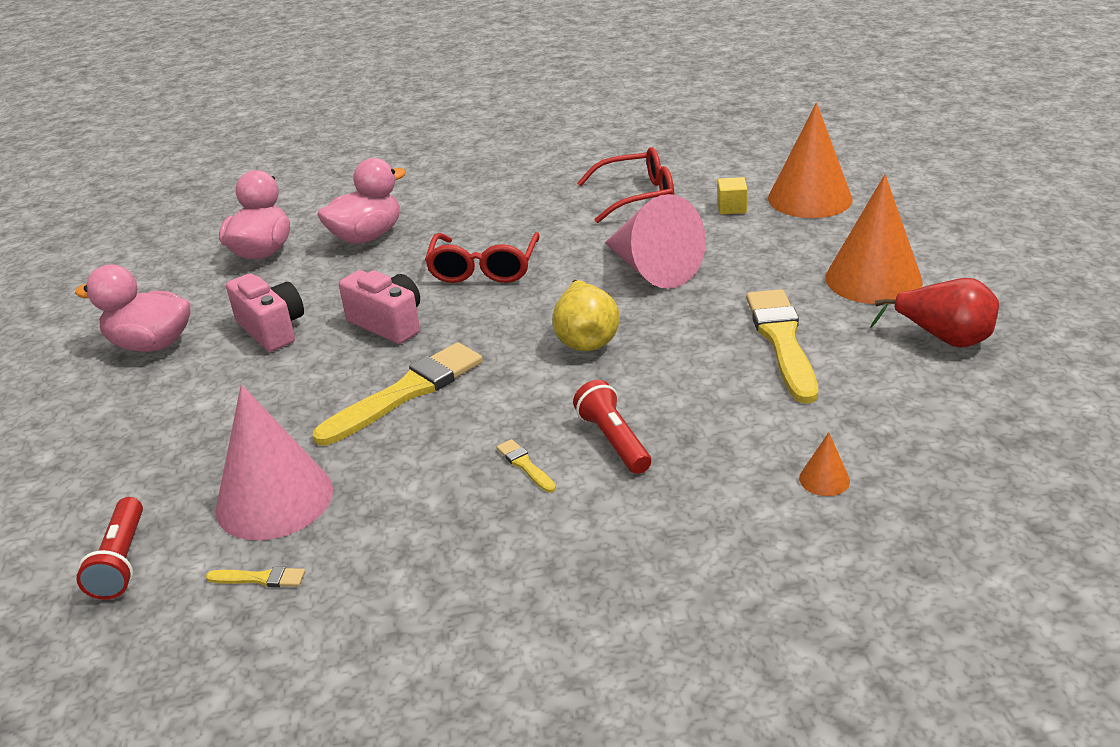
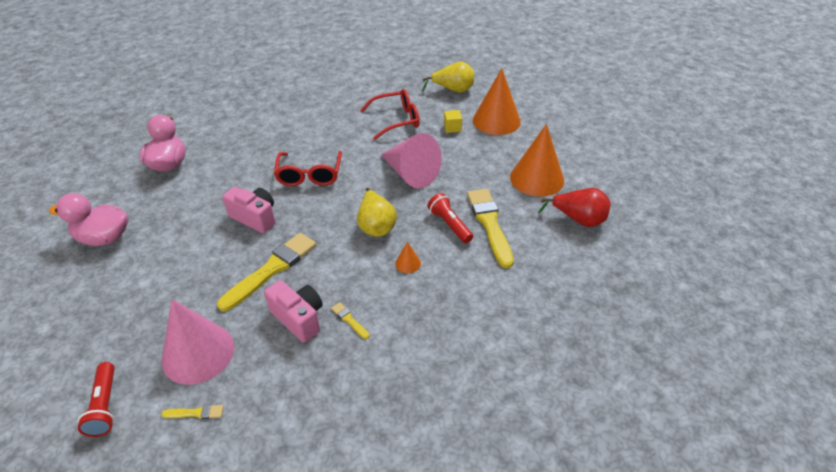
camera: 10 degrees left, 10 degrees up
pink camera [226,273,304,352] -> pink camera moved to [264,280,323,342]
pink duck [317,158,406,244] -> none
red flashlight [573,380,651,474] -> red flashlight moved to [427,193,473,243]
orange cone [799,432,850,496] -> orange cone moved to [395,242,421,273]
none -> yellow pear [422,61,474,93]

